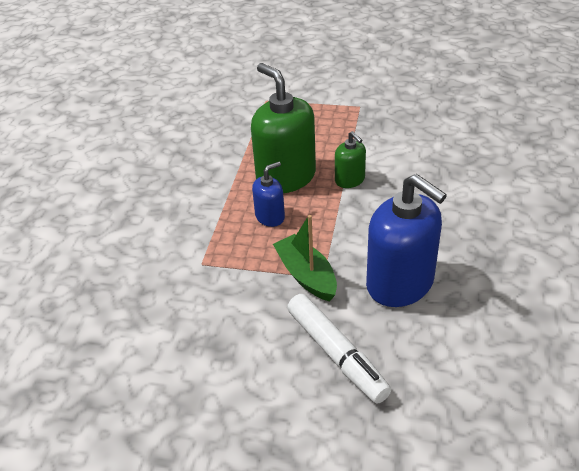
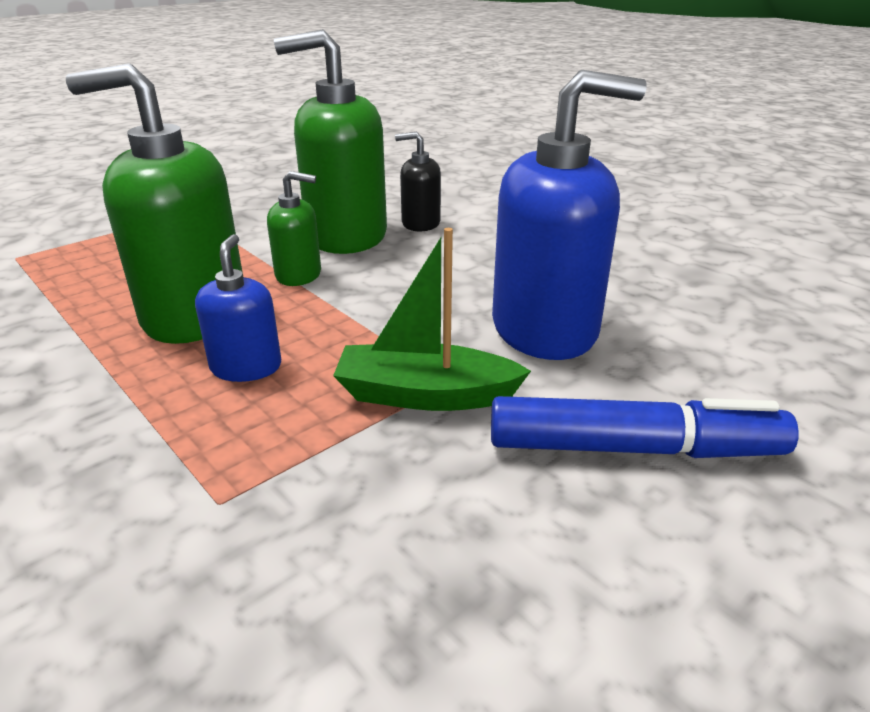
camera: 55 degrees left, 10 degrees down
white marker [287,294,391,403] -> blue marker [491,396,799,458]
none -> green soap dispenser [274,29,387,254]
none -> black soap dispenser [395,132,441,231]

